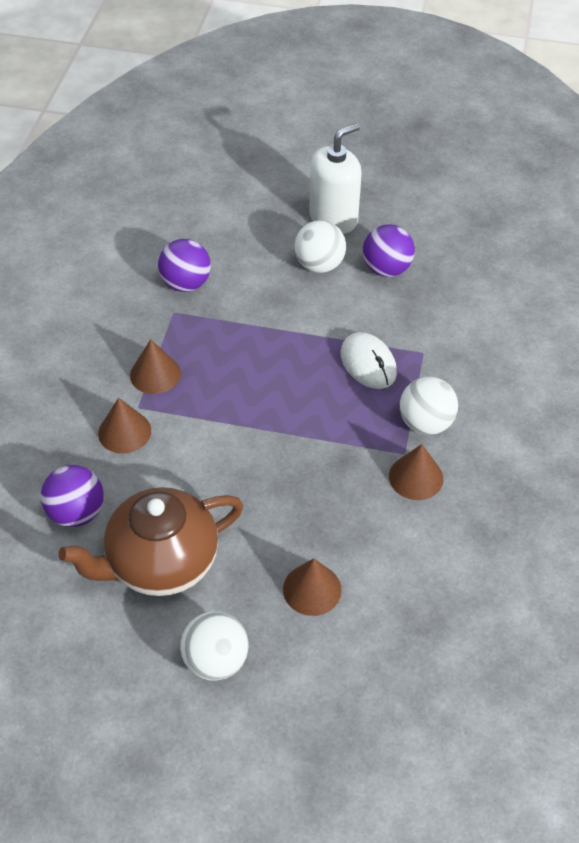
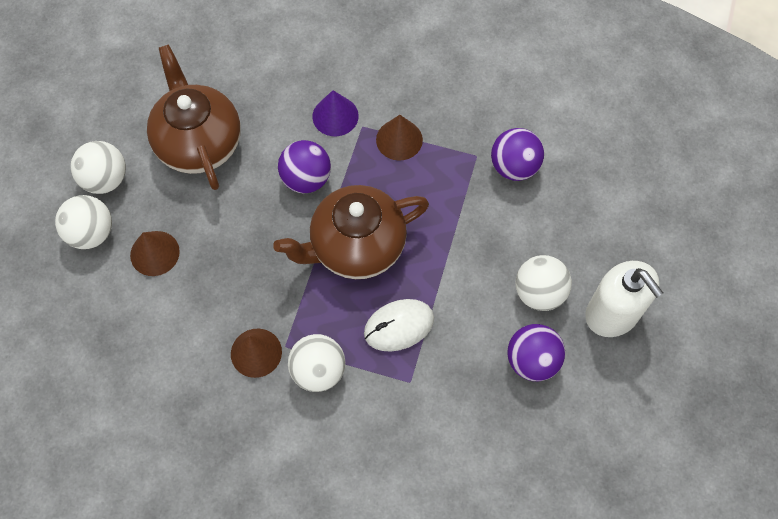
camera: 95 degrees right, 15 degrees up
purple ball [41,465,104,527] -> purple ball moved to [278,140,331,193]
brown cone [98,398,151,454] -> purple cone [312,90,359,136]
none -> white ball [55,195,112,249]
none -> brown teapot [273,185,429,279]

